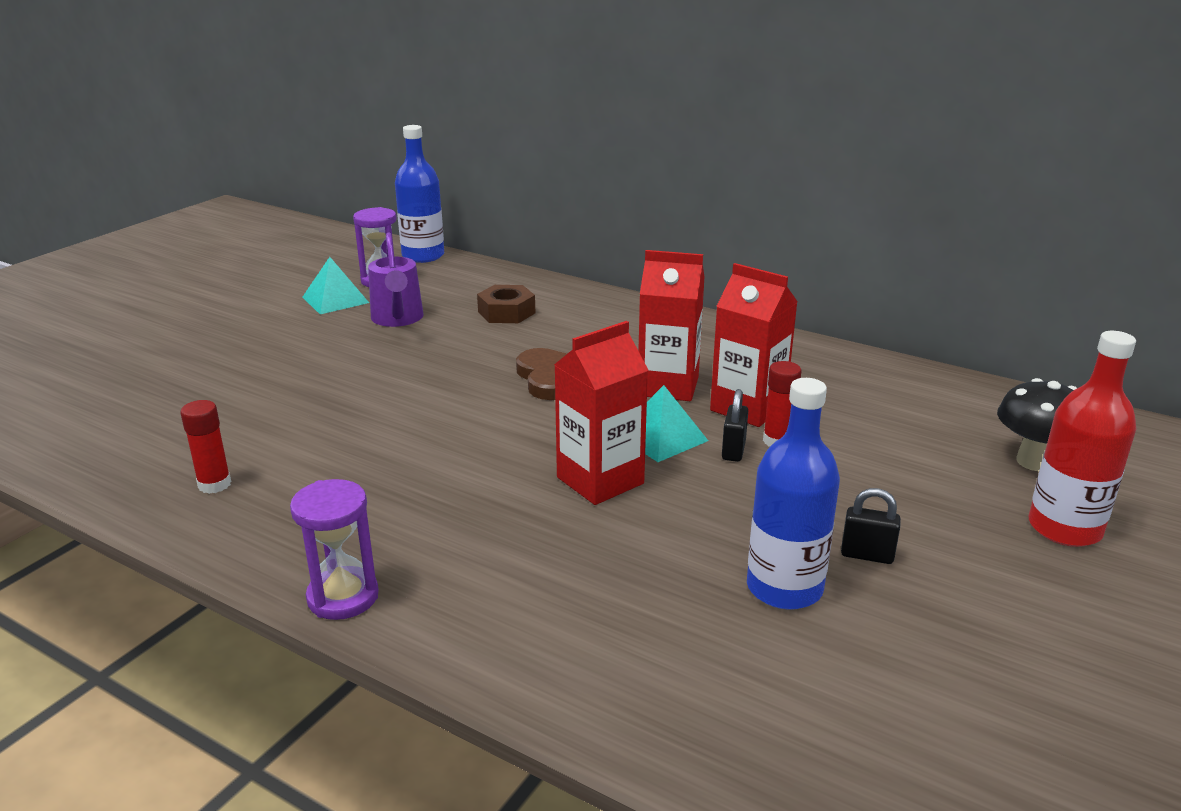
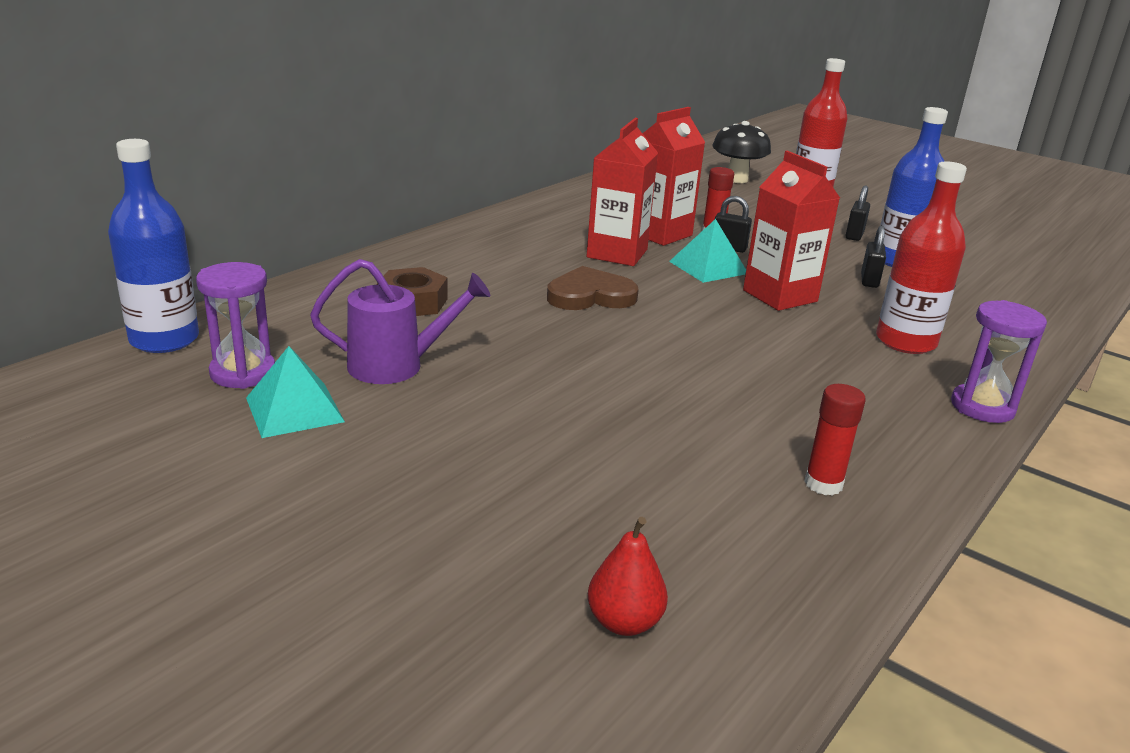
camera: 85 degrees left, 0 degrees up
none -> red pear [588,517,668,636]
none -> black padlock [861,226,886,288]
none -> red bottle [876,161,967,354]

